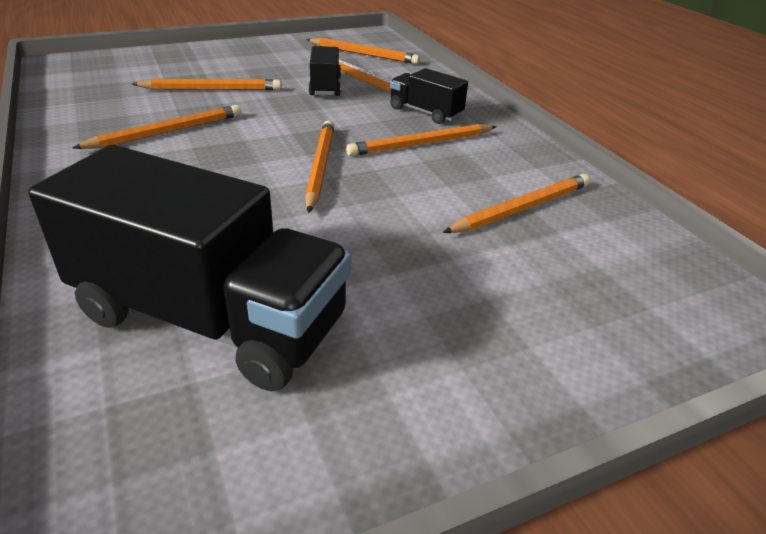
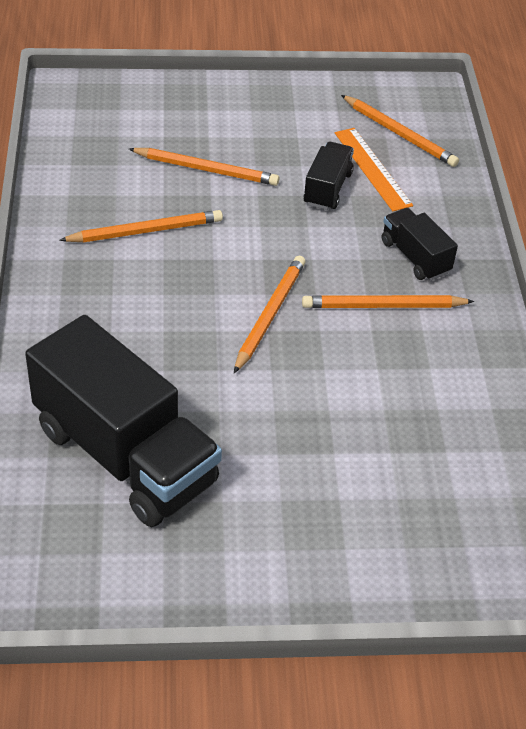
camera: 20 degrees right, 10 degrees up
orange pencil [443,174,590,233] -> none

